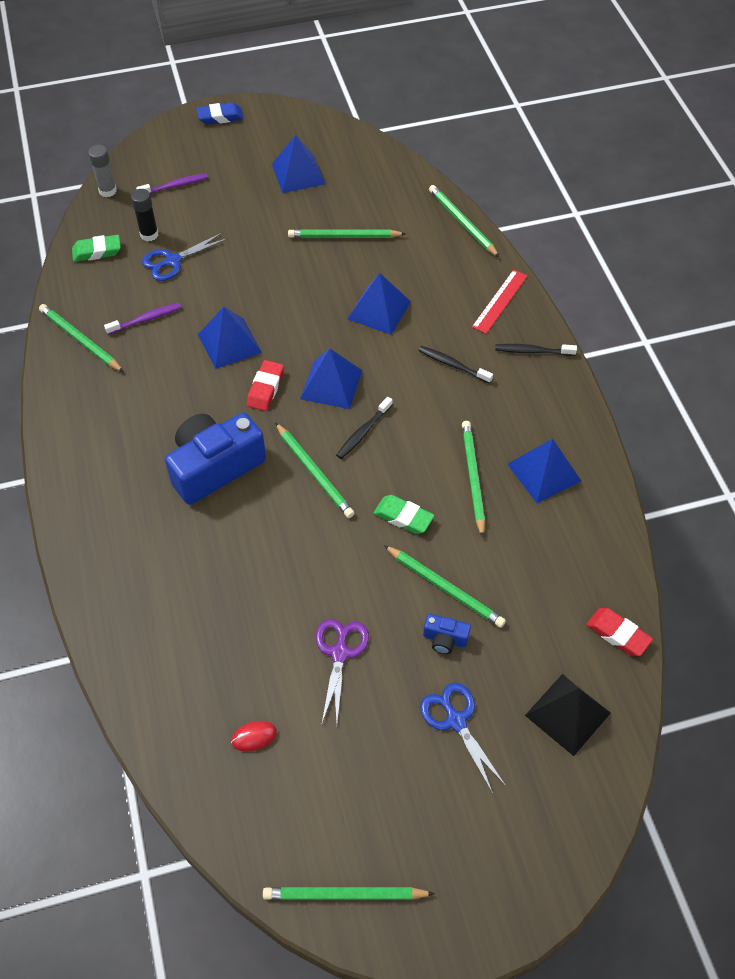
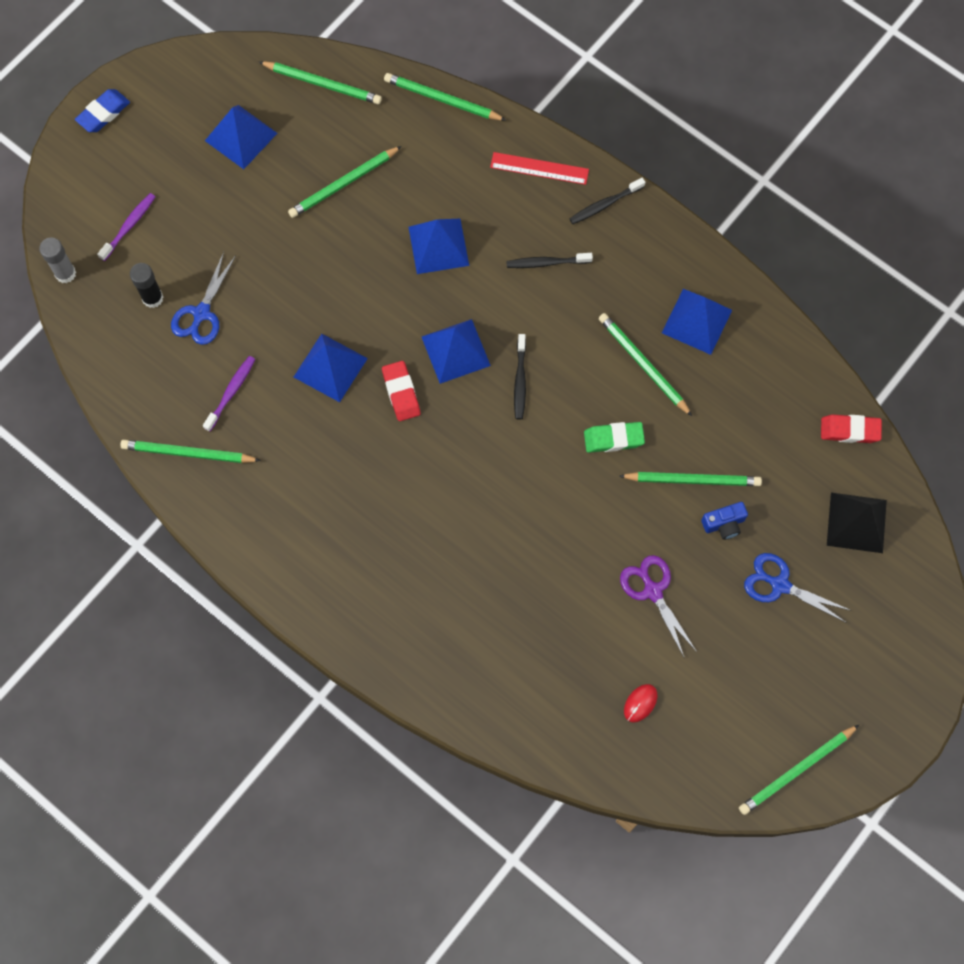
camera: 35 degrees left, 15 degrees up
green eraser [72,235,121,262] -> none
blue camera [165,412,266,505] -> none
green pencil [275,422,355,518] -> green pencil moved to [259,61,382,104]
red ruler [472,270,528,334] -> red ruler turned 75 degrees counterclockwise [490,152,589,185]

